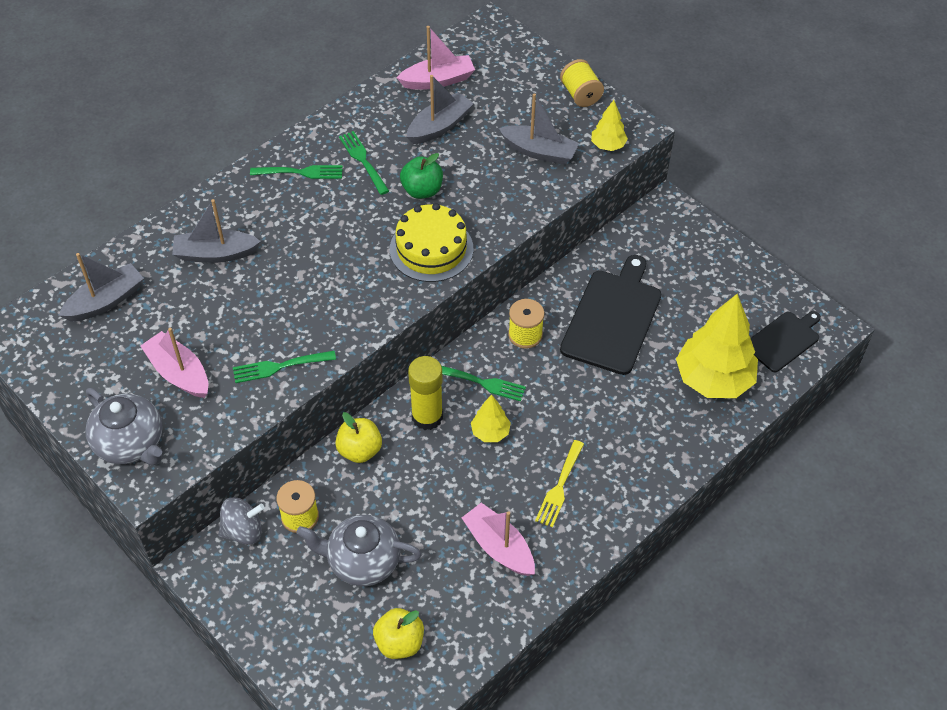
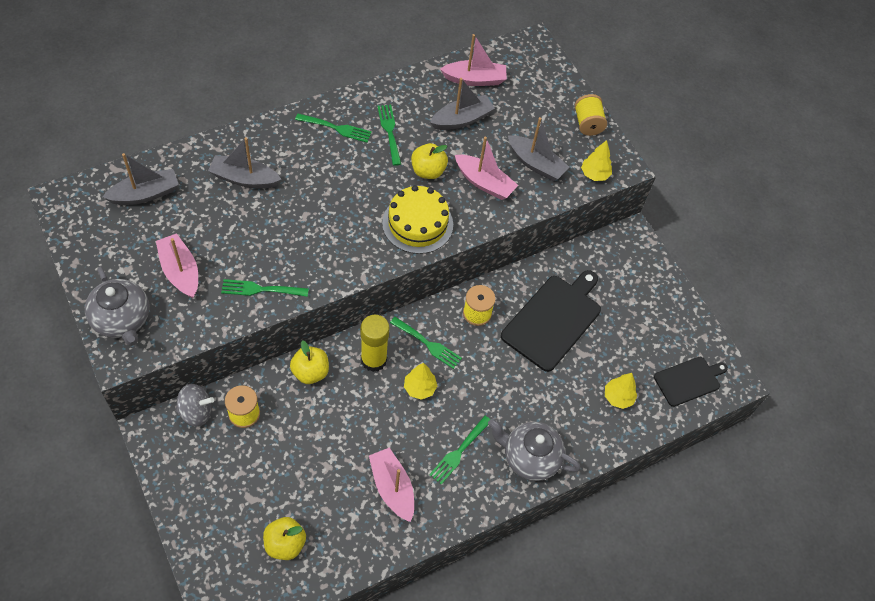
camera: 10 degrees right, 5 degrees up
grey teapot [296,515,422,586] -> grey teapot moved to [488,419,581,481]
green apple [400,153,443,199] -> yellow apple [411,143,448,179]
yellow fork [535,440,584,527] -> green fork [429,415,490,485]
yellow tree [676,294,758,398] -> yellow tree [605,373,637,409], size x0.48
none -> pink boat [455,137,518,200]

